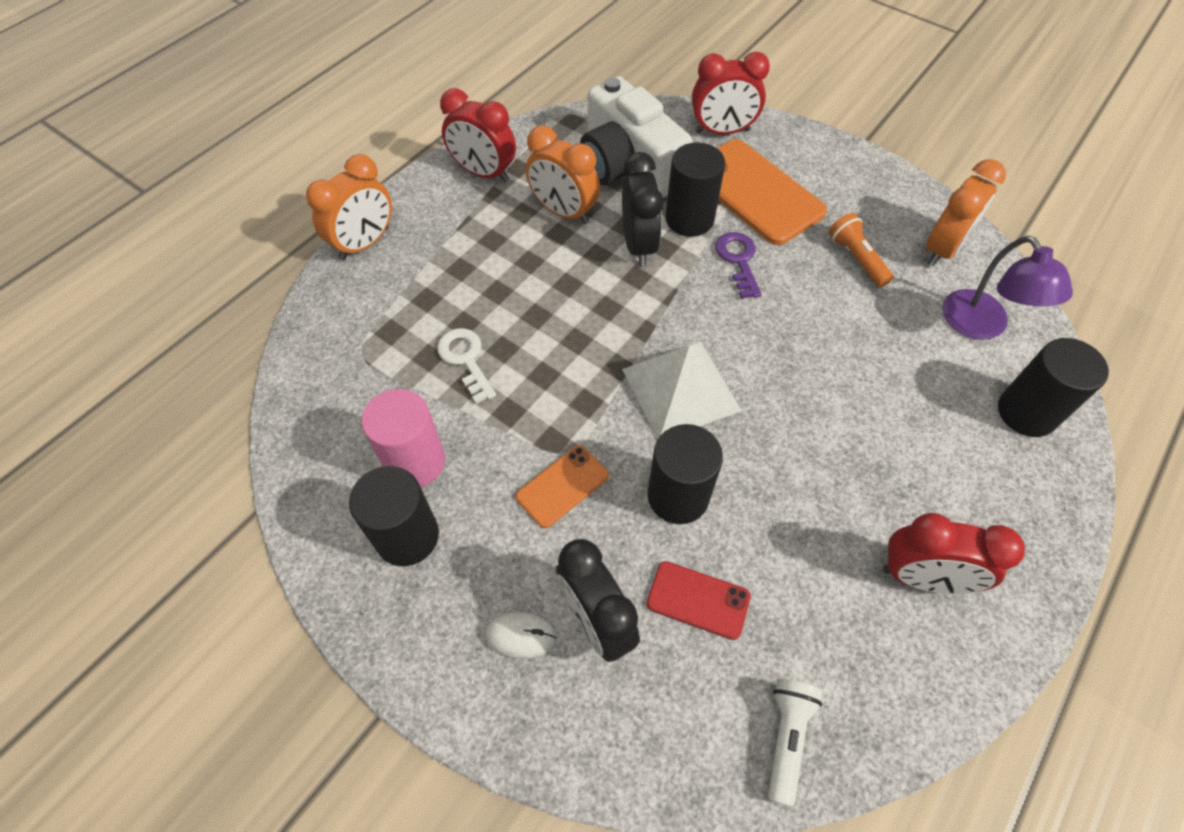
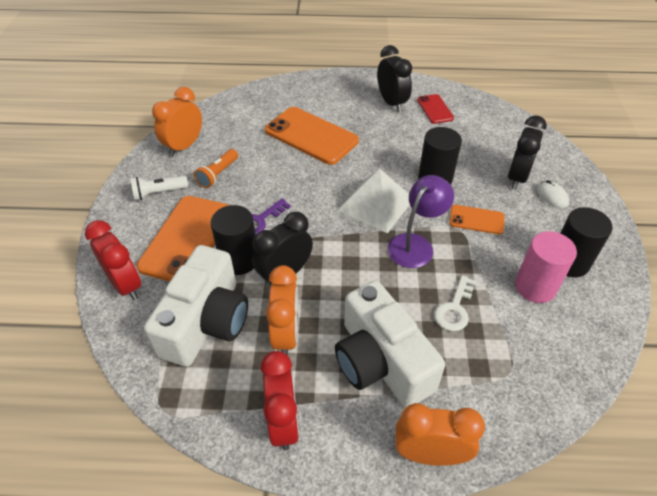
camera: 125 degrees left, 10 degrees down
red phone [647,561,751,640] -> red phone moved to [417,94,454,124]
white flashlight [768,678,823,807] -> white flashlight moved to [130,176,188,200]
red clock [883,513,1025,594] -> black clock [377,45,412,112]
orange clock [926,159,1006,266] -> orange clock turned 60 degrees counterclockwise [152,87,202,156]
purple lamp [942,236,1073,340] -> purple lamp moved to [387,175,454,268]
black cylinder [998,338,1109,437] -> none
none -> orange phone [265,107,359,165]
none -> white camera [335,281,445,408]

